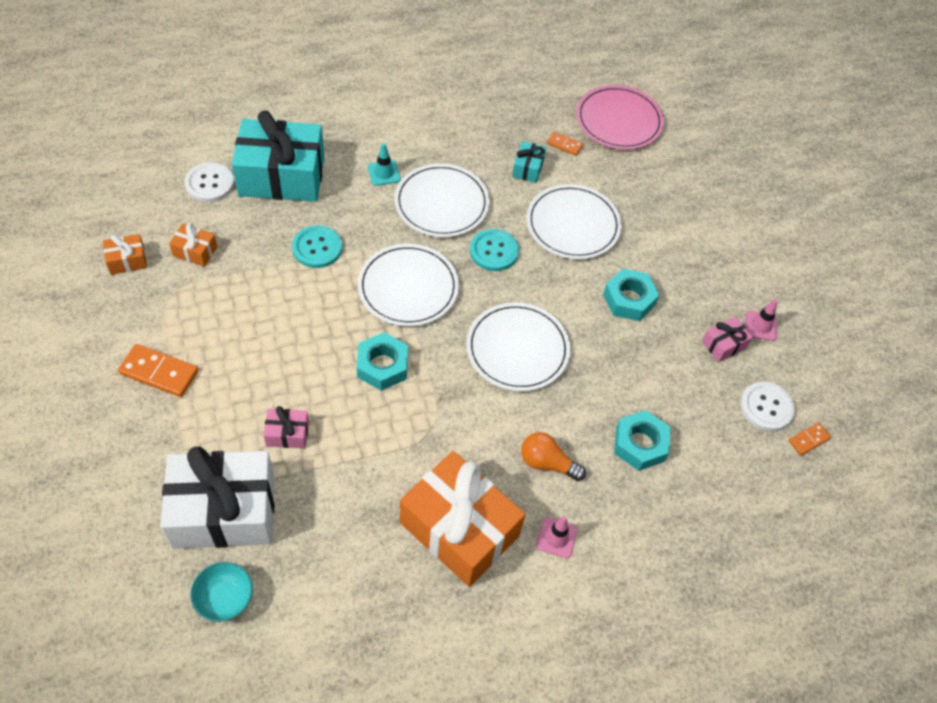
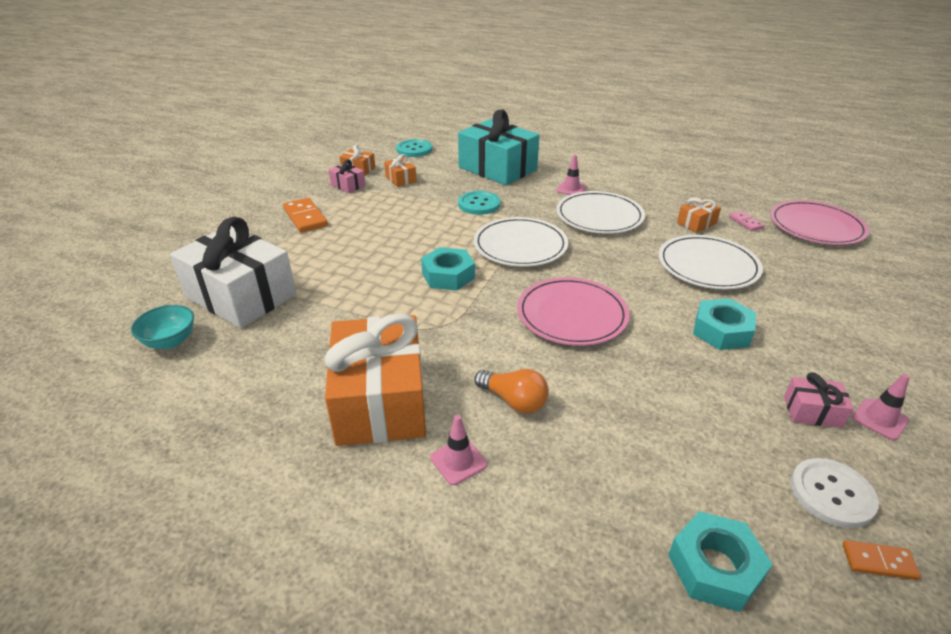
camera: 45 degrees right, 20 degrees down
white button [185,162,234,202] -> none
pink gift [263,406,309,448] -> pink gift moved to [329,159,366,193]
turquoise traffic cone [368,143,401,186] -> pink traffic cone [556,155,586,195]
white plate [466,302,571,391] -> pink plate [517,277,630,346]
turquoise button [470,229,519,271] -> turquoise button moved to [396,139,432,157]
turquoise gift [512,141,546,183] -> orange gift [677,197,721,233]
orange light bulb [521,432,586,481] -> orange light bulb turned 150 degrees clockwise [474,369,549,413]
orange domino [547,131,583,156] -> pink domino [729,211,765,231]
turquoise nut [614,410,670,471] -> turquoise nut moved to [668,511,773,612]

